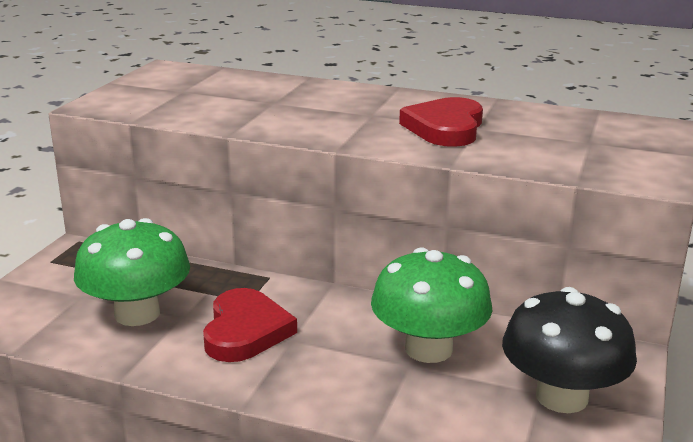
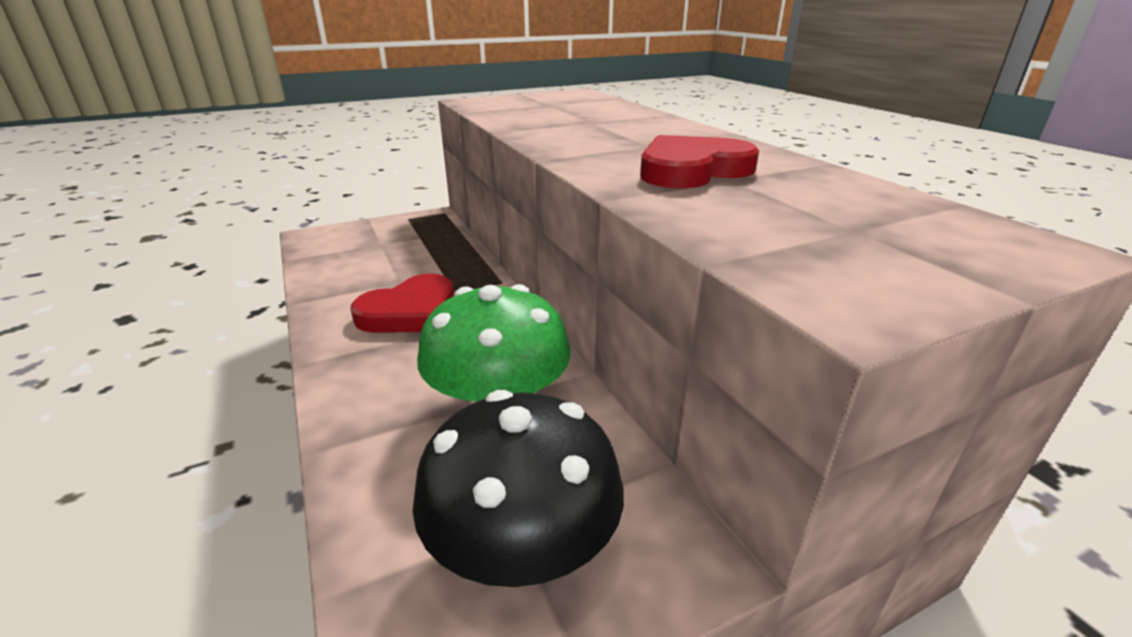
camera: 45 degrees right, 5 degrees up
green mushroom [74,218,190,326] -> none

